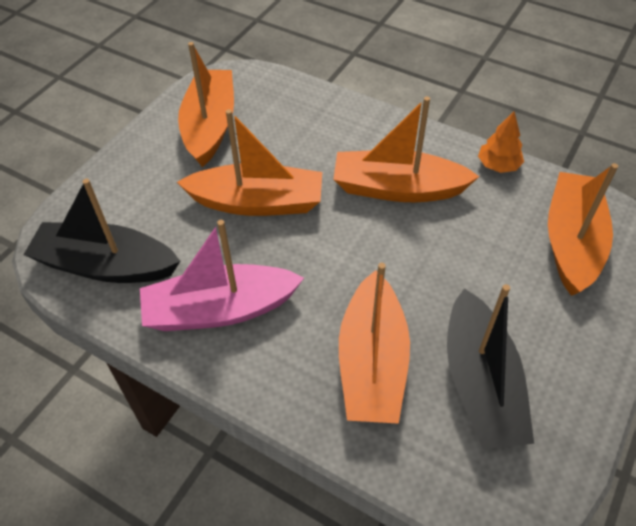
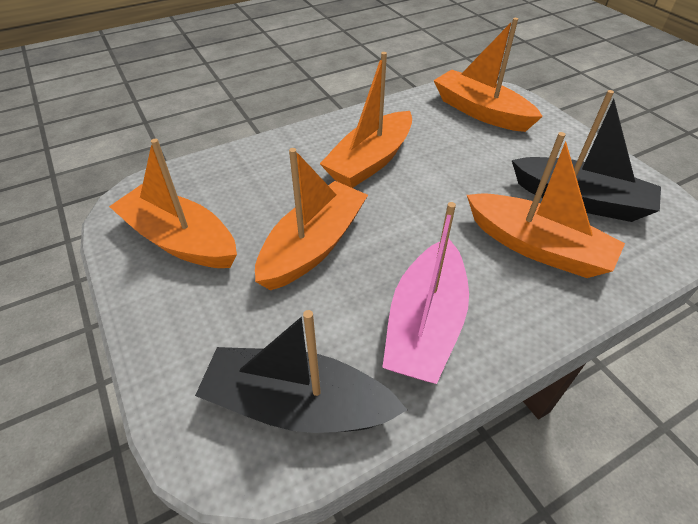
camera: 60 degrees left, 5 degrees down
black boat [23,179,180,283] -> black boat turned 60 degrees clockwise [195,310,407,433]
orange tree [478,112,524,173] -> none

